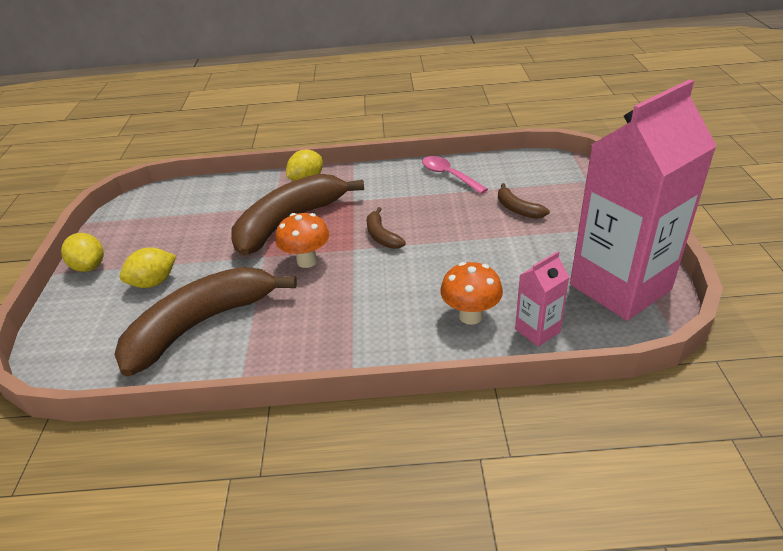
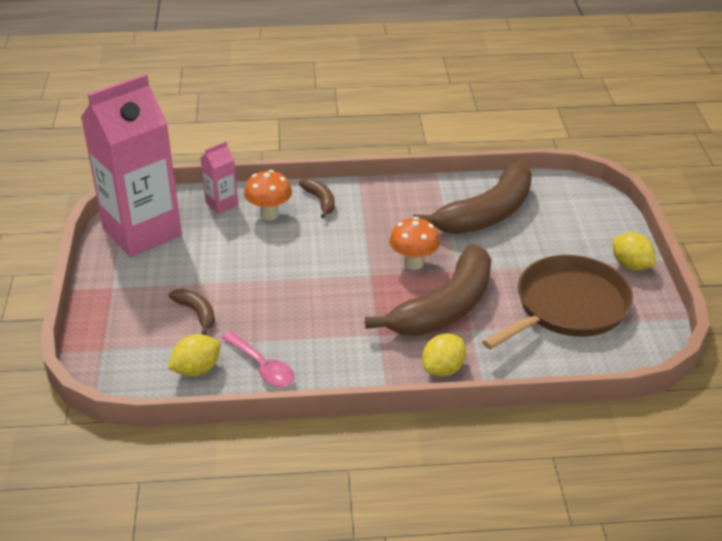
camera: 175 degrees right, 0 degrees up
yellow lemon [120,247,176,288] -> yellow lemon moved to [168,334,221,376]
brown banana [367,207,406,249] -> brown banana moved to [299,179,335,218]
none -> brown pan [482,255,633,350]

